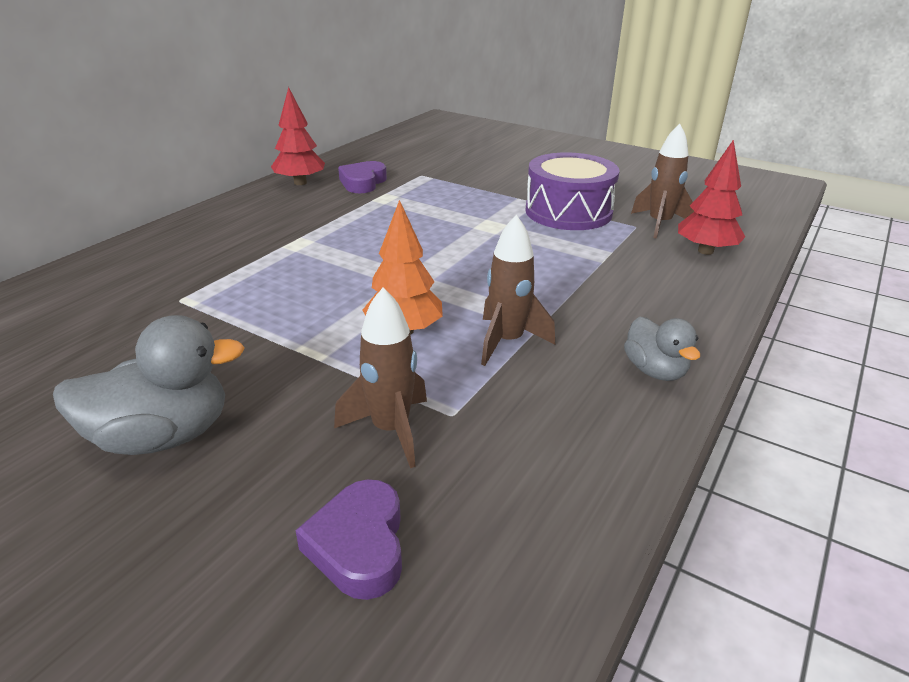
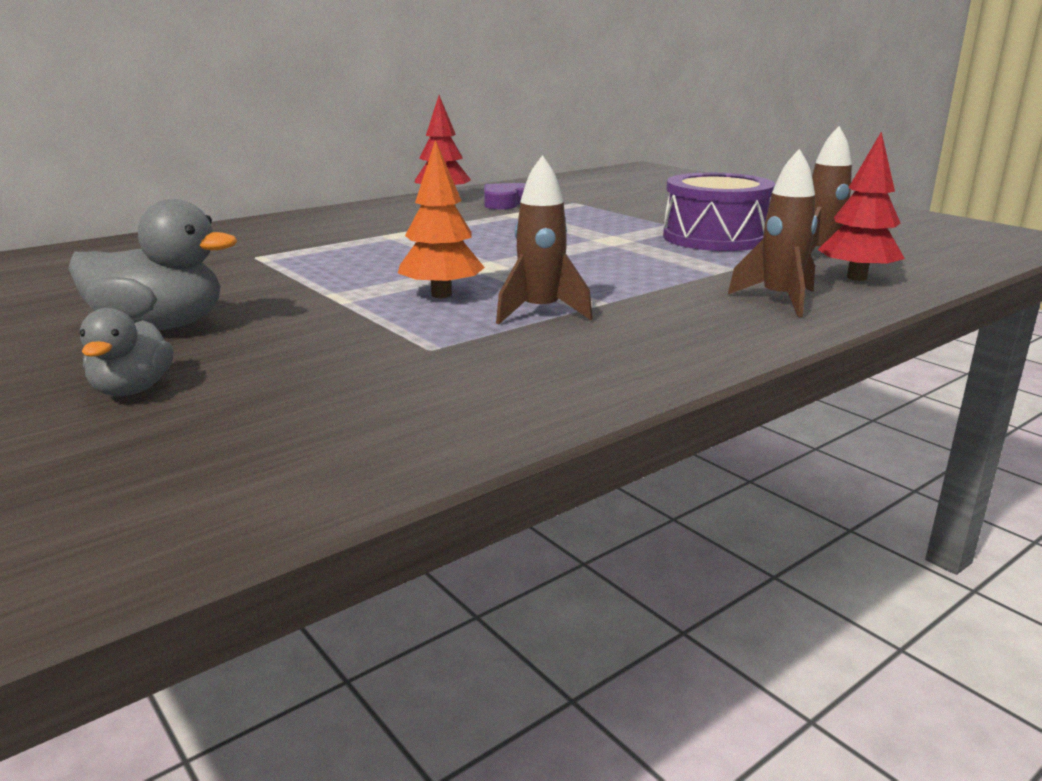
camera: 20 degrees right, 10 degrees down
purple heart [295,479,402,600] -> none
brown rocket [334,288,427,468] -> brown rocket moved to [728,149,817,317]
grey duck [624,317,700,381] -> grey duck moved to [80,308,173,396]

